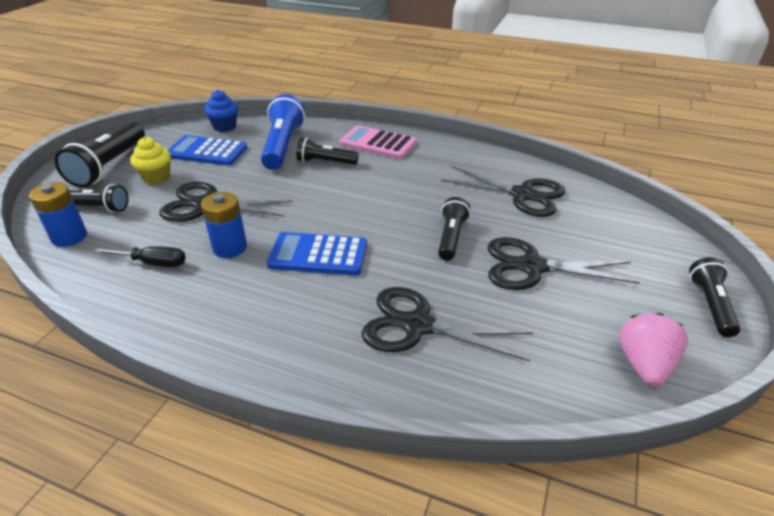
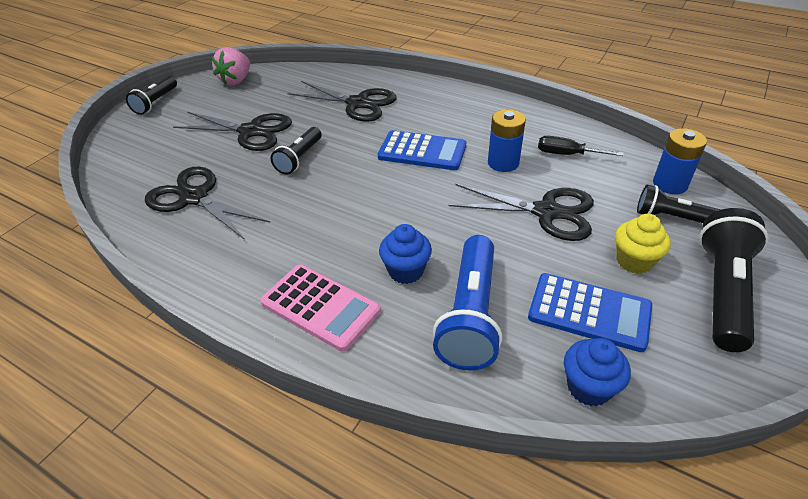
camera: 170 degrees left, 5 degrees up
black flashlight [296,137,359,165] -> blue cupcake [379,224,432,284]

